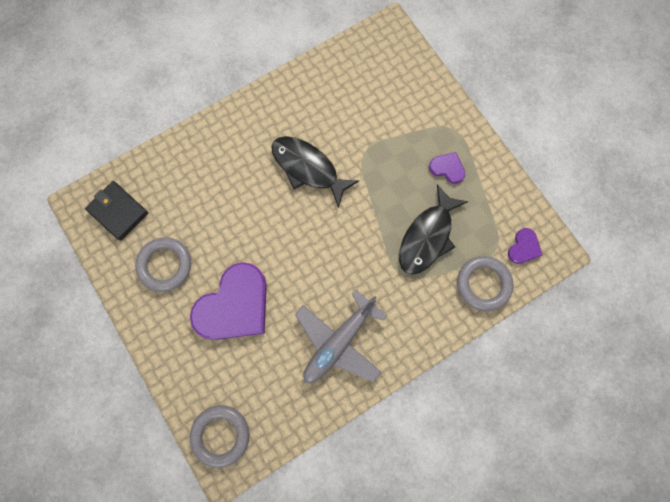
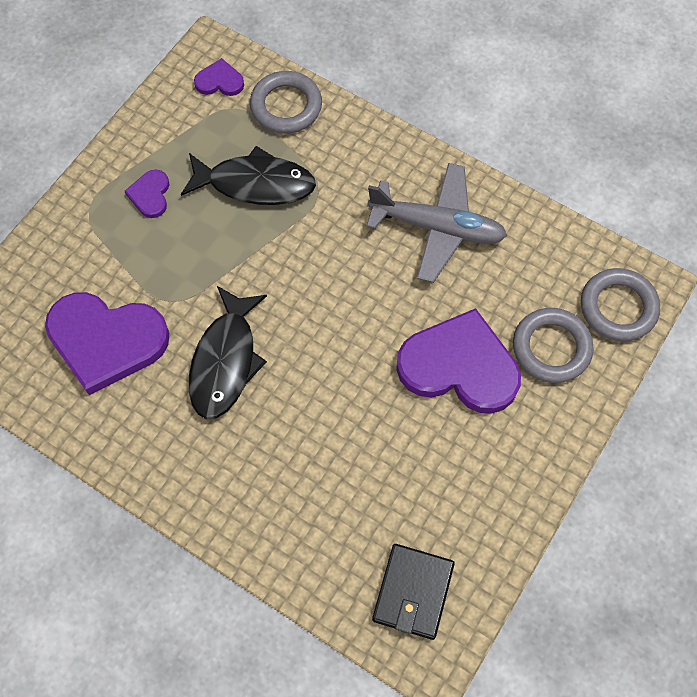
camera: 115 degrees left, 10 degrees down
grey ring [135,237,191,292] -> grey ring moved to [513,308,594,383]
none -> purple heart [45,292,170,395]

